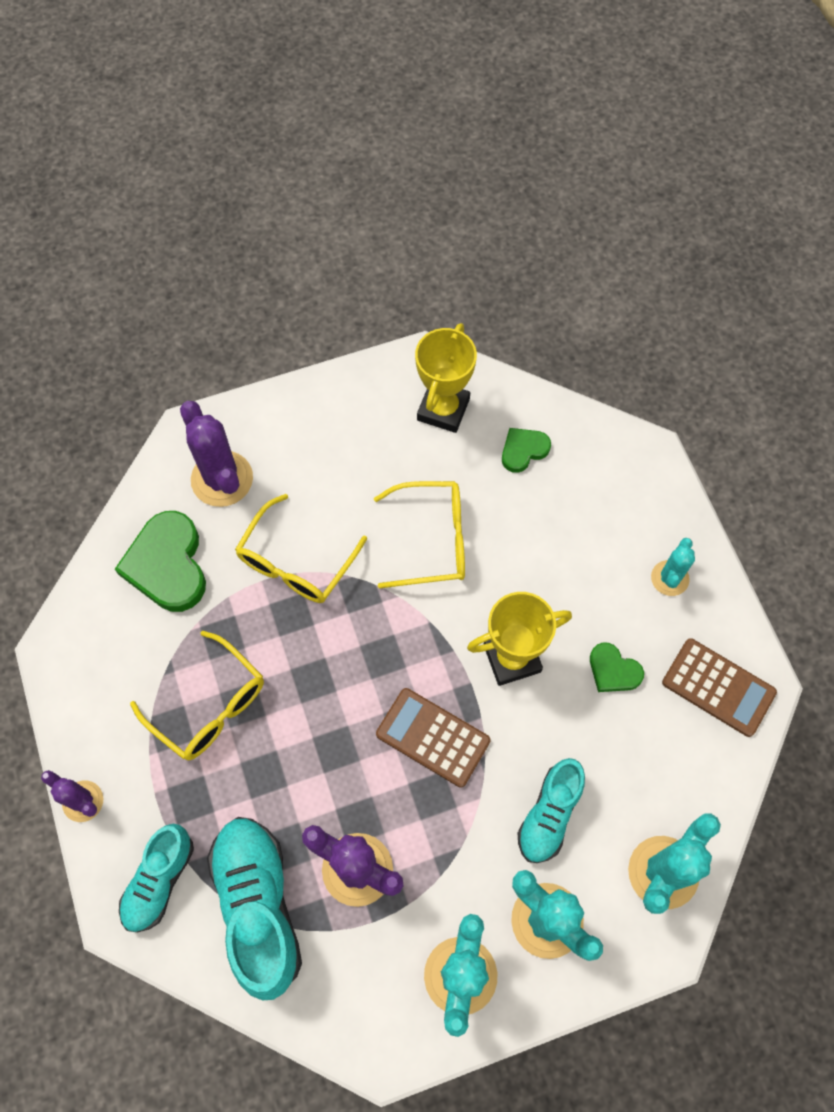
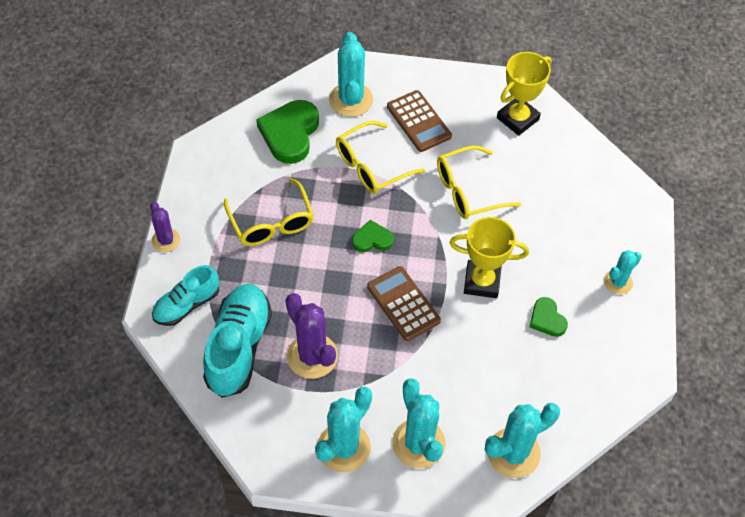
camera: 25 degrees right, 10 degrees down
purple cactus [180,401,253,507] -> turquoise cactus [329,32,373,117]
yellow glasses [374,481,465,589] -> yellow glasses turned 135 degrees clockwise [437,145,521,219]
green heart [502,428,551,473] -> green heart moved to [352,220,394,252]
turquoise shoe [518,758,585,863] -> none
brown calculator [662,638,777,737] -> brown calculator moved to [387,90,452,152]

